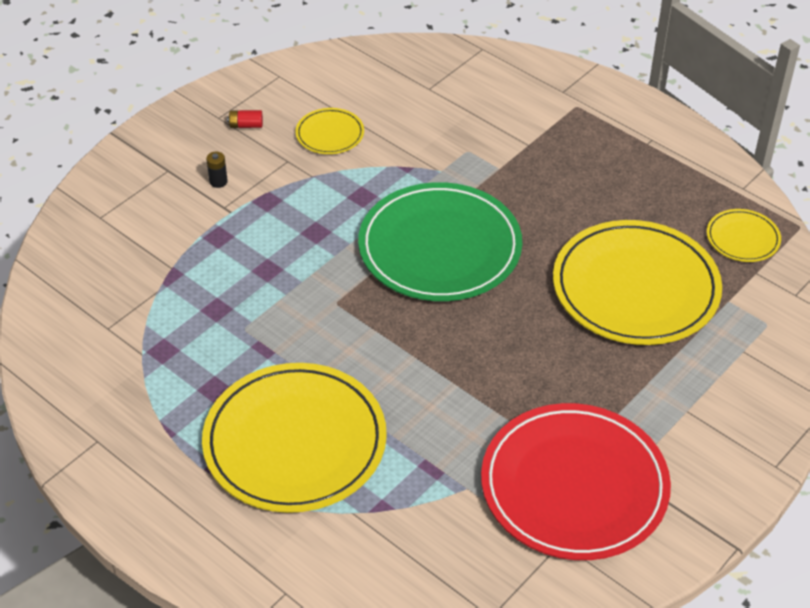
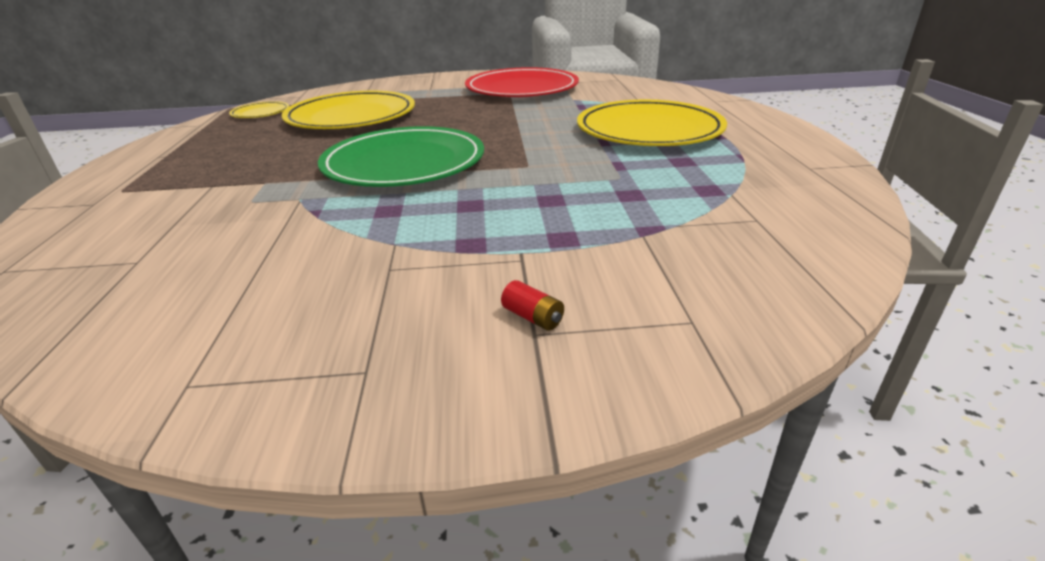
camera: 135 degrees left, 15 degrees down
black battery [206,152,228,188] -> none
red battery [227,110,263,128] -> red battery moved to [501,280,564,331]
yellow plate [295,108,364,154] -> none

